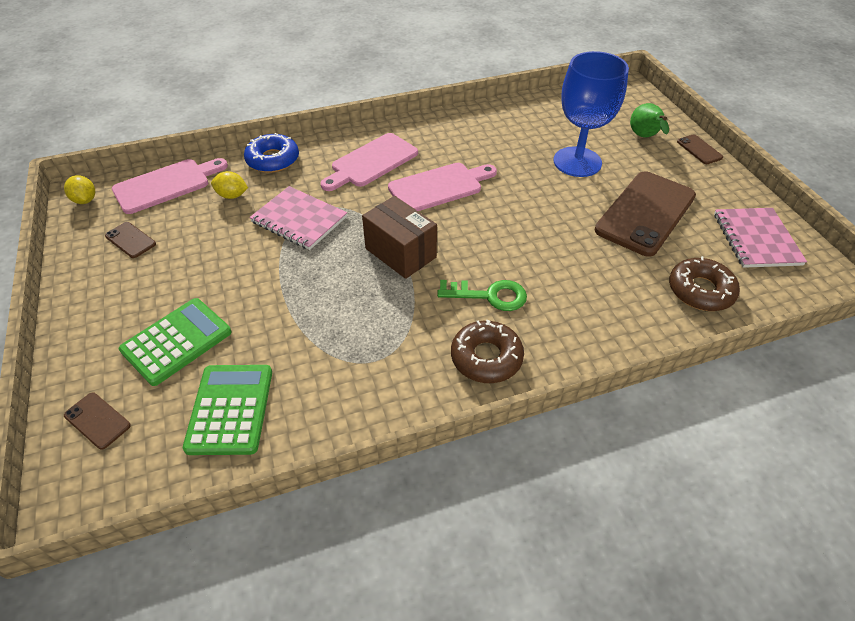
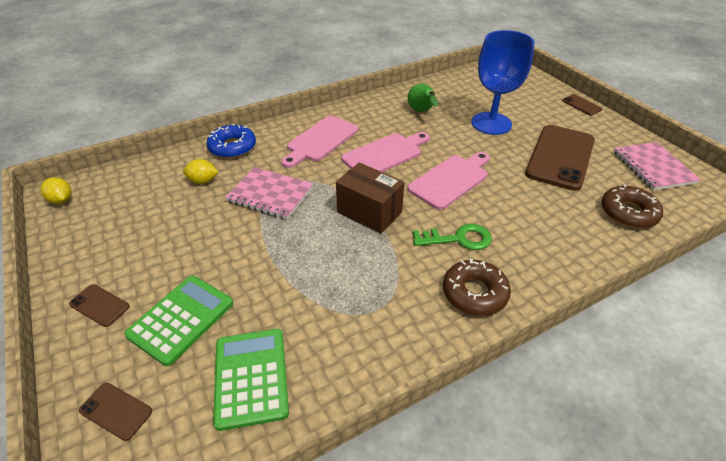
camera: 10 degrees left, 5 degrees down
brown phone [105,222,156,258] -> brown phone moved to [69,284,130,327]
pink cutting board [112,158,228,214] -> pink cutting board moved to [407,152,490,210]
green pear [630,103,669,137] -> green pear moved to [408,84,438,112]

